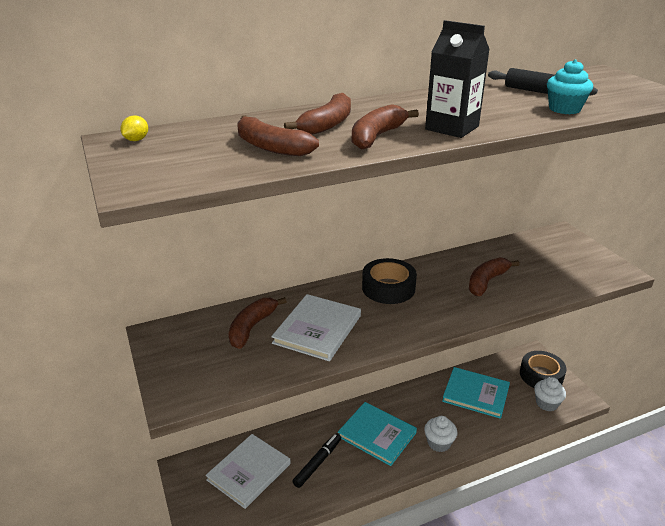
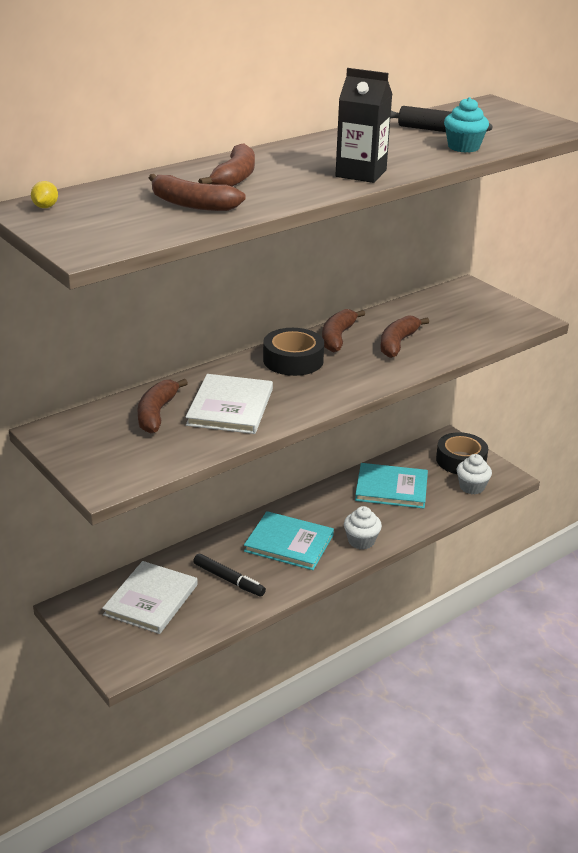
camera: 15 degrees left, 0 degrees up
black marker [292,433,341,488] -> black marker turned 105 degrees clockwise [193,554,266,597]
brown banana [352,104,419,150] -> brown banana moved to [322,309,365,353]

